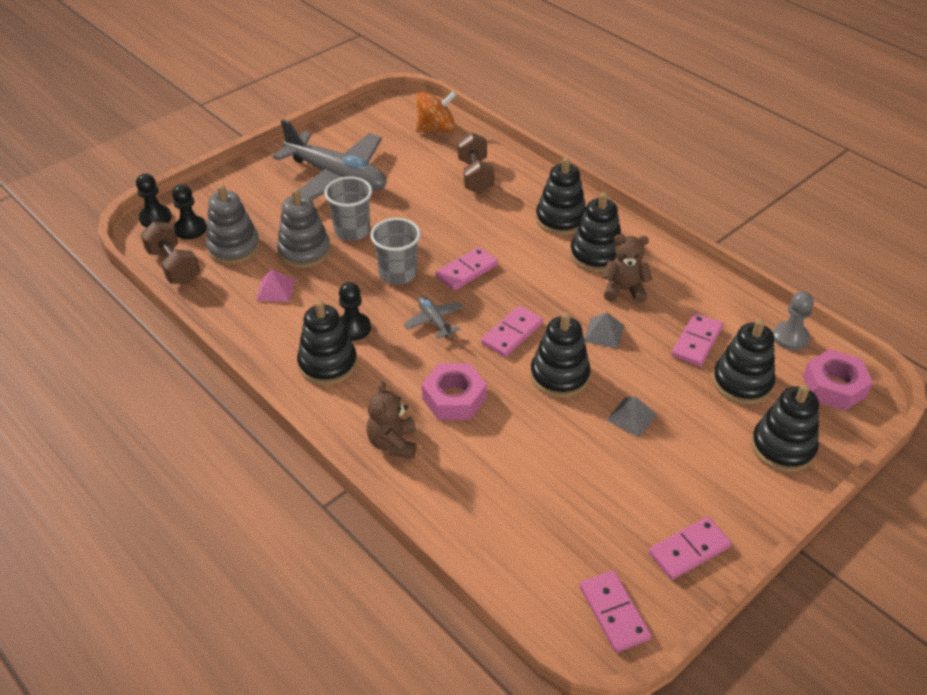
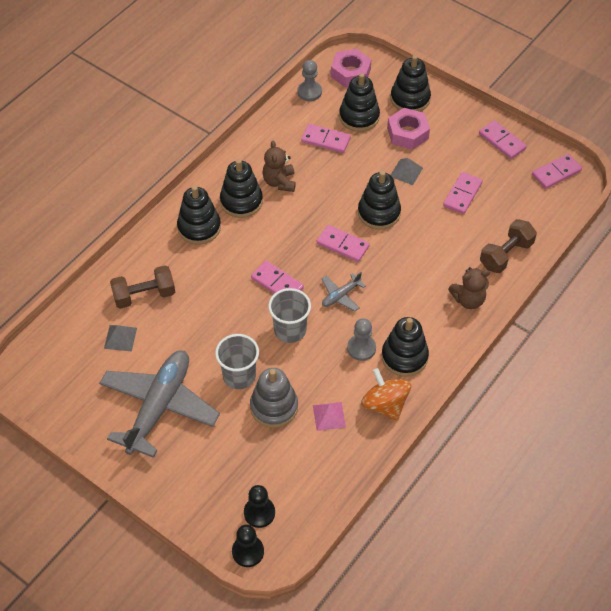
camera: 100 degrees left, 10 degrees up
brown dumbbell [141,221,200,284] -> brown dumbbell moved to [480,219,537,273]
grey stacking toy [206,185,260,264] -> none
black pawn [339,282,371,341] -> grey pawn [347,318,376,361]
orange spinning top [416,91,457,132] -> orange spinning top moved to [361,368,411,421]
pink nut [422,363,487,420] -> pink nut moved to [387,108,430,150]
grey pyramid [584,312,624,349] -> grey pyramid moved to [104,325,137,351]
none -> pink domino [443,172,483,214]

